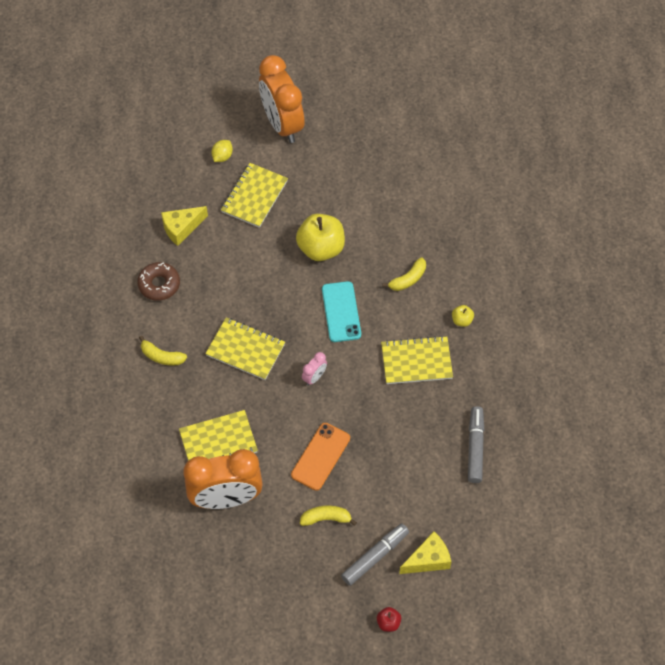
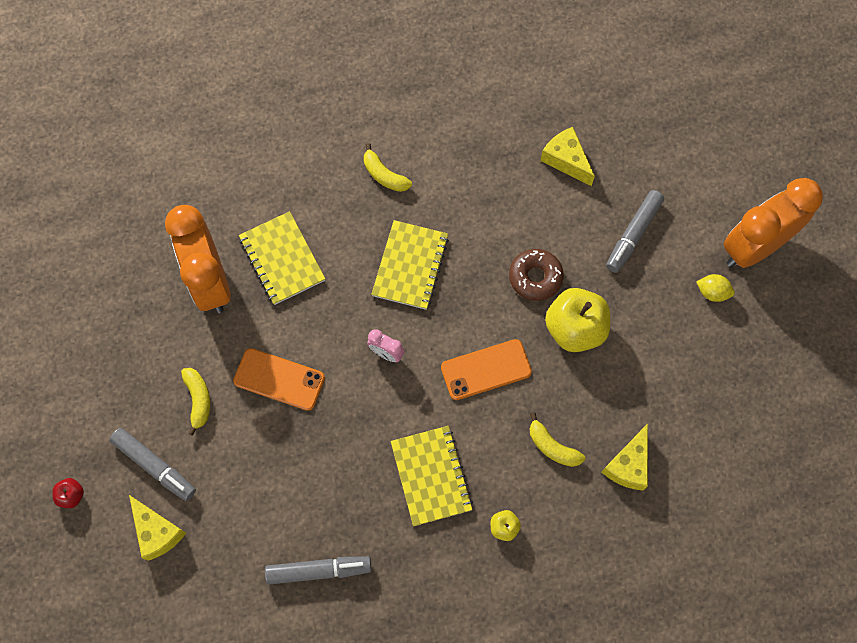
camera: 80 degrees right, 10 degrees up
brown donut [137,262,180,301] -> brown donut moved to [509,249,564,301]
yellow banana [139,336,187,366] -> yellow banana turned 60 degrees counterclockwise [364,143,412,192]
yellow lemon [212,140,233,162] -> yellow lemon moved to [696,274,735,302]
yellow notebook [221,163,288,228] -> grey marker [606,190,664,273]
turquoise phone [322,281,361,342] -> orange phone [441,339,532,400]
none -> yellow cheese [602,423,648,491]

